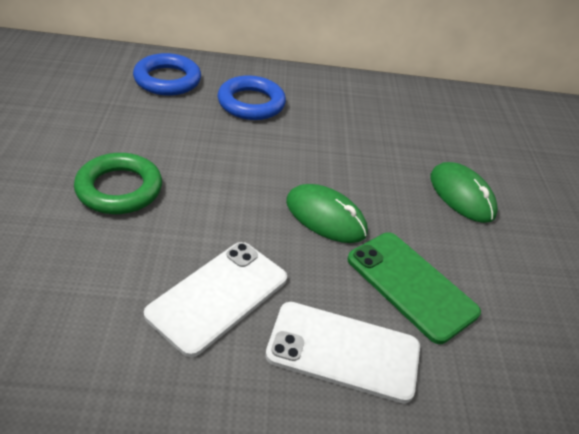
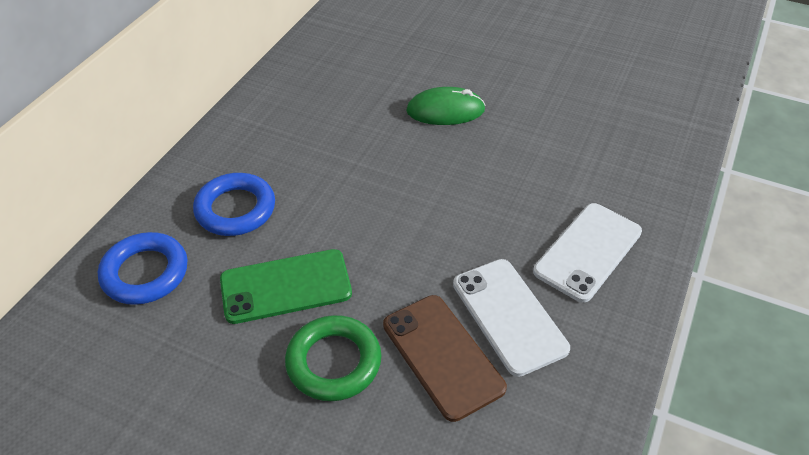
camera: 60 degrees left, 5 degrees up
green mouse [286,184,368,243] -> none
green phone [347,232,481,344] -> green phone moved to [220,249,352,324]
none -> brown phone [383,295,507,422]

